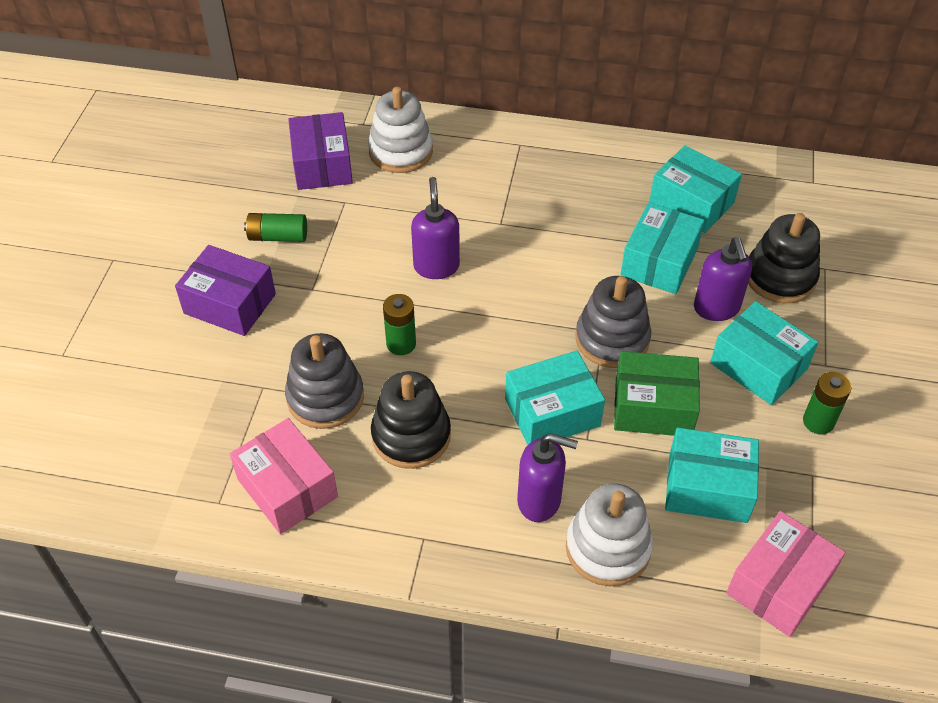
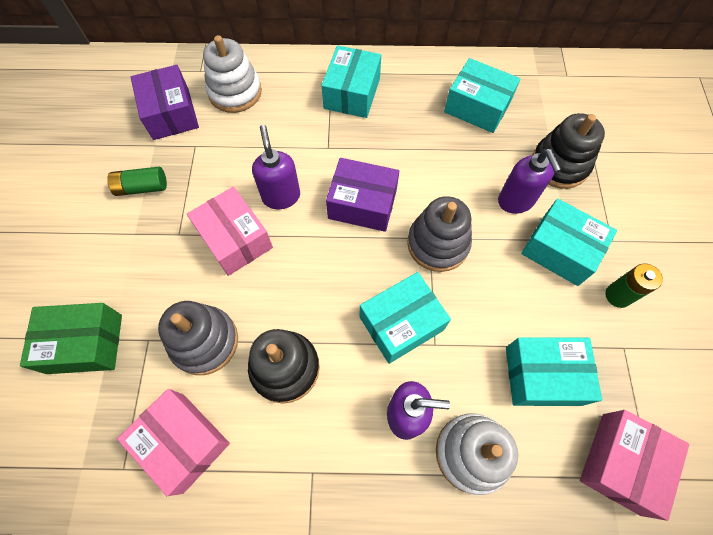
camera: 10 degrees left, 15 degrees up
purple box [175,245,276,336] -> purple box moved to [326,158,399,232]
green battery [383,294,416,355] -> none
green box [614,351,700,436] -> green box moved to [20,303,122,374]
turquoise box [620,202,705,294] -> turquoise box moved to [321,46,381,118]
none -> pink box [187,187,273,276]

